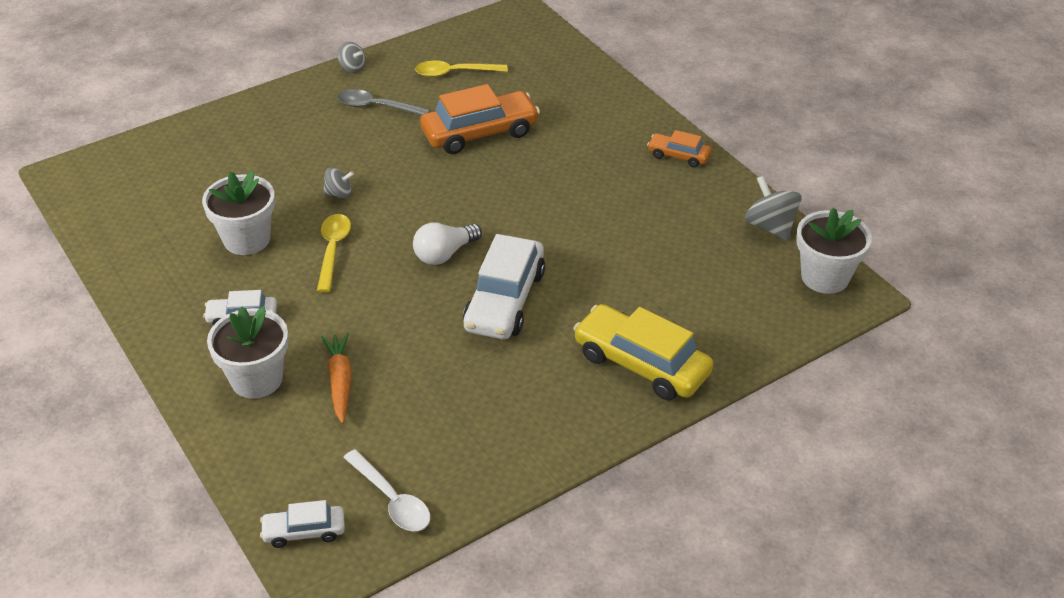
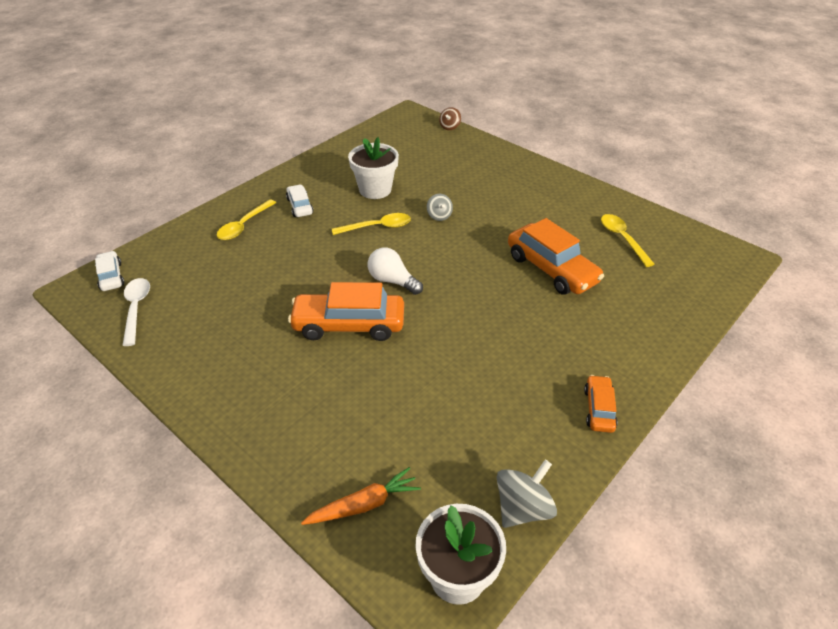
camera: 75 degrees right, 0 degrees up
white flower pot [207,306,289,399] -> yellow spoon [217,199,276,240]
orange carrot [321,332,352,424] -> orange carrot moved to [301,467,421,525]
grey spoon [337,89,430,115] -> none
grey spinning top [338,42,366,73] -> none
white spoon [343,449,430,531] -> white spoon turned 135 degrees clockwise [122,278,150,346]
white car [463,234,545,339] -> orange car [288,282,404,341]
yellow car [573,304,713,400] -> none
none -> brown spinning top [439,107,461,130]

